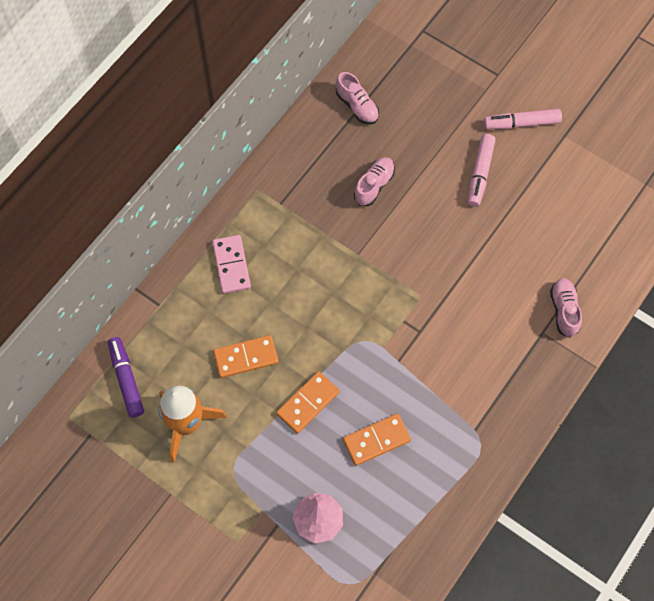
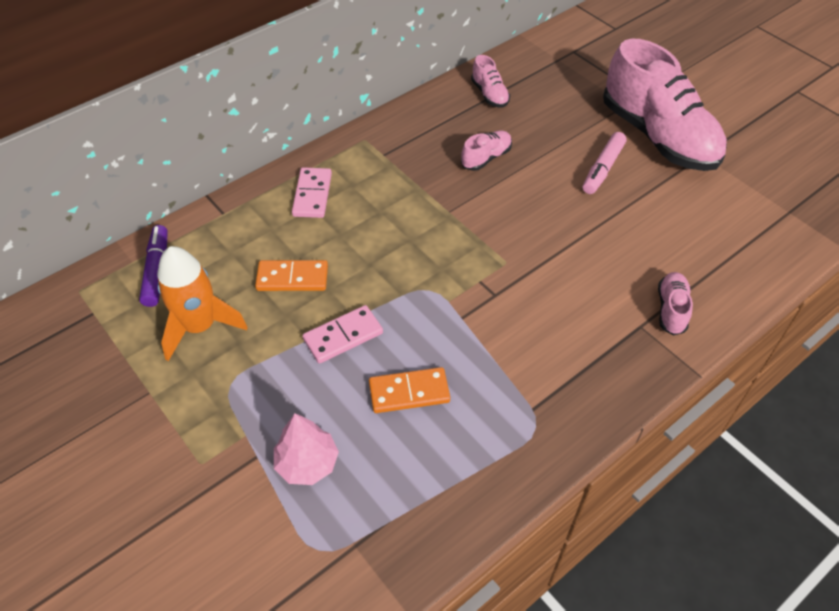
camera: 15 degrees right, 15 degrees down
orange domino [276,371,340,434] -> pink domino [303,305,383,364]
pink marker [484,109,562,129] -> pink shoe [603,39,727,171]

